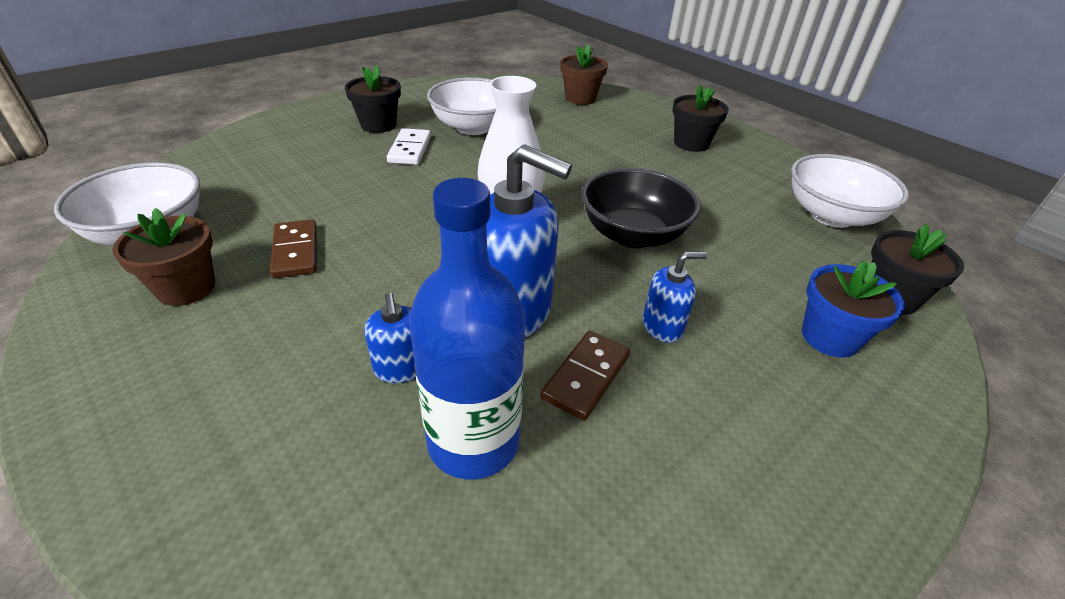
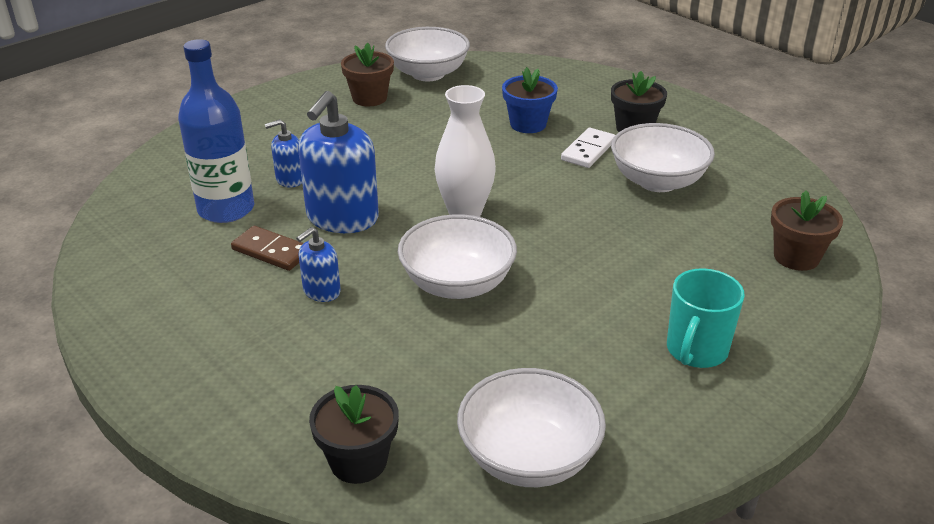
camera: 90 degrees right, 5 degrees down
brown domino [270,219,317,278] -> none
white domino [387,128,431,165] -> white domino turned 60 degrees counterclockwise [561,128,615,168]
black bowl [582,168,700,248] -> white bowl [398,214,517,299]
blue soap dispenser [643,252,707,343] -> blue soap dispenser turned 60 degrees clockwise [296,227,341,302]
black flower pot [672,84,729,152] -> turquoise mug [667,268,745,368]
blue flower pot [802,260,905,358] -> blue flower pot moved to [502,67,558,133]

